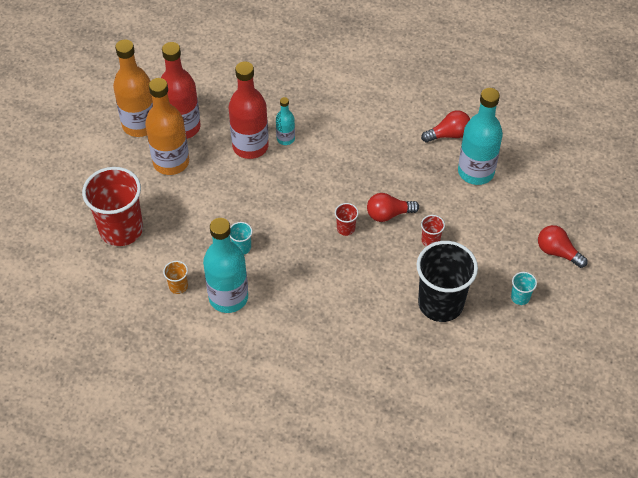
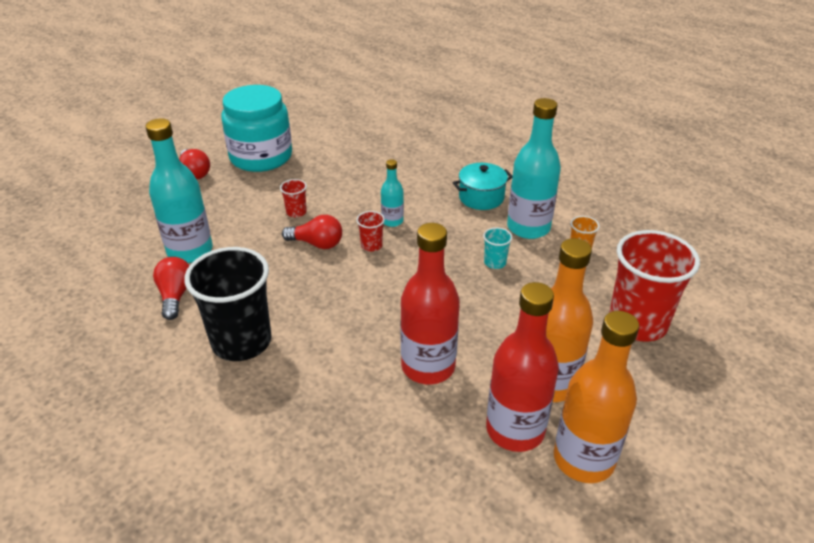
camera: 155 degrees left, 15 degrees down
turquoise bottle [276,97,295,145] -> turquoise bottle moved to [381,159,404,227]
black cup [417,241,478,322] -> black cup moved to [184,247,272,361]
red light bulb [421,110,470,143] -> red light bulb turned 75 degrees clockwise [153,257,190,320]
turquoise cup [511,272,537,305] -> turquoise jar [221,85,292,172]
none -> turquoise pot [453,163,513,210]

